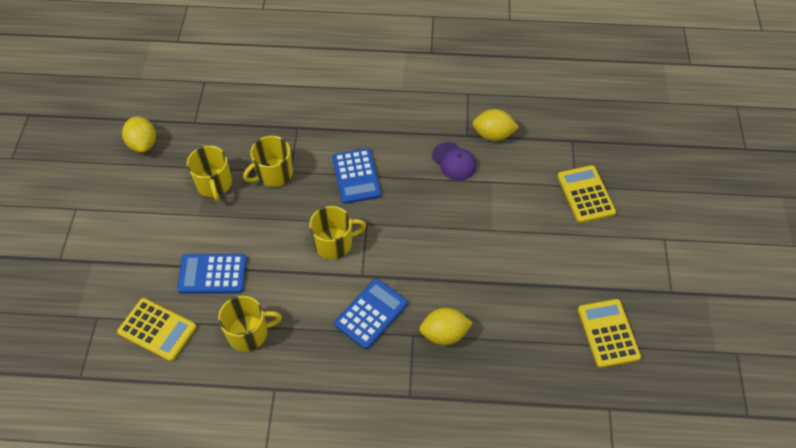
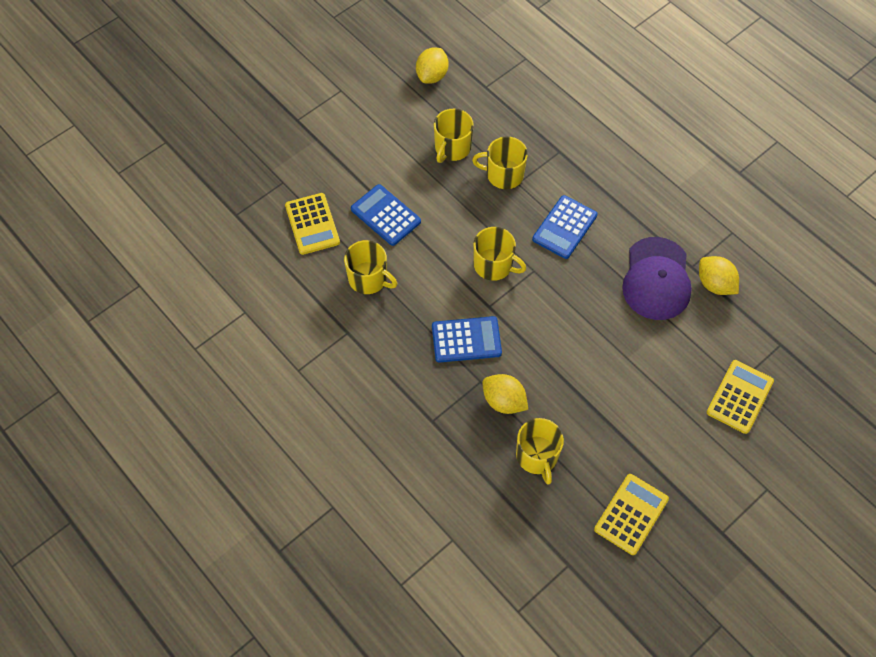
camera: 45 degrees right, 5 degrees up
purple cap [432,142,476,180] -> purple cap [622,237,692,320], size x1.74
none -> yellow mug [516,418,564,484]

